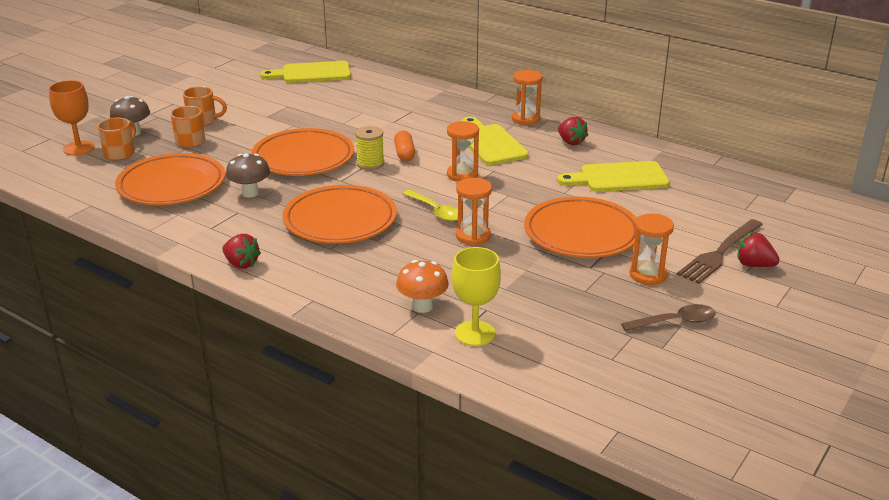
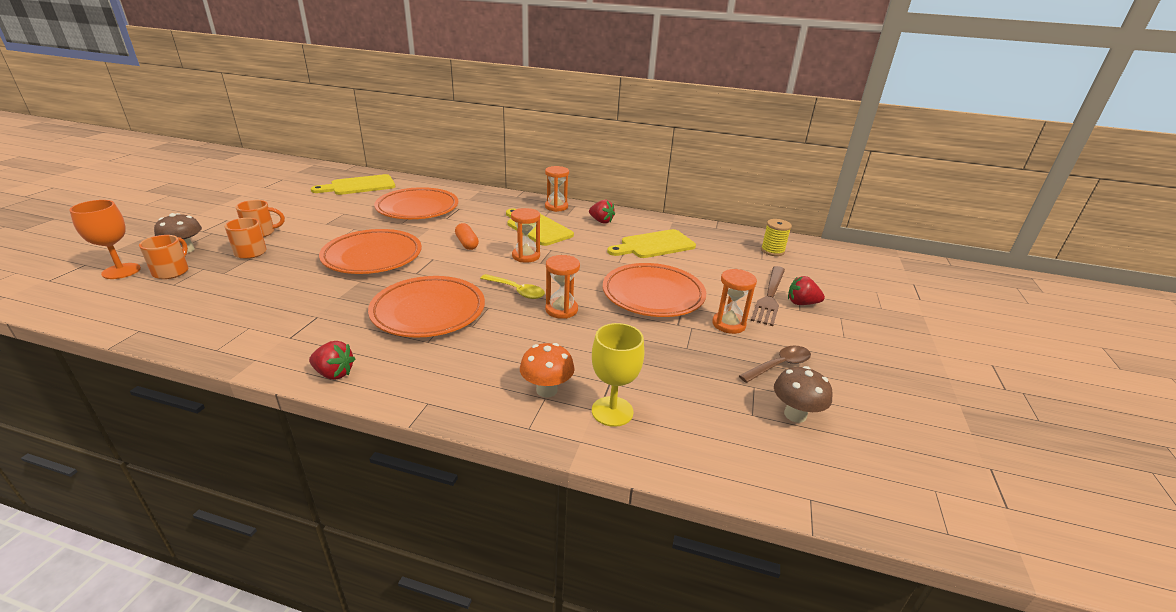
camera: 20 degrees left, 0 degrees up
orange plate [115,153,225,205] -> orange plate moved to [374,187,458,219]
brown mushroom [226,153,270,198] -> brown mushroom moved to [774,366,833,423]
yellow spool [355,126,384,170] -> yellow spool moved to [761,219,792,256]

